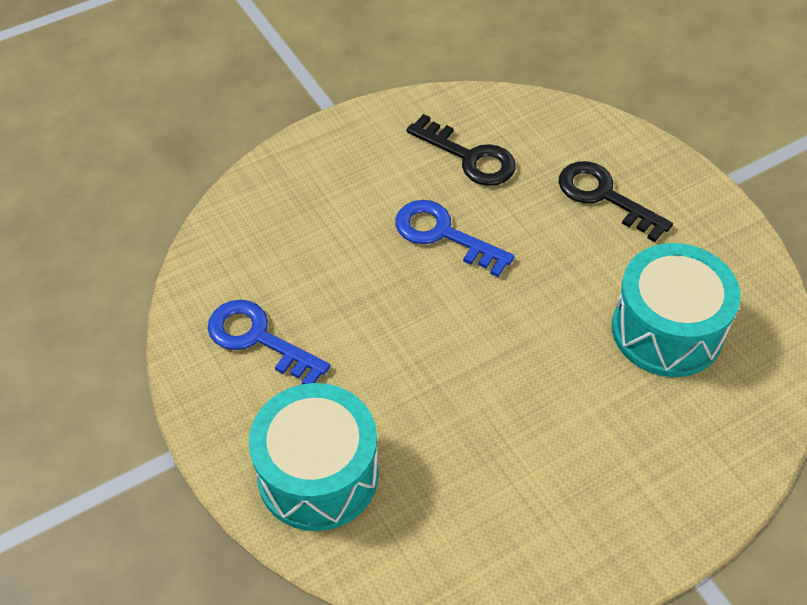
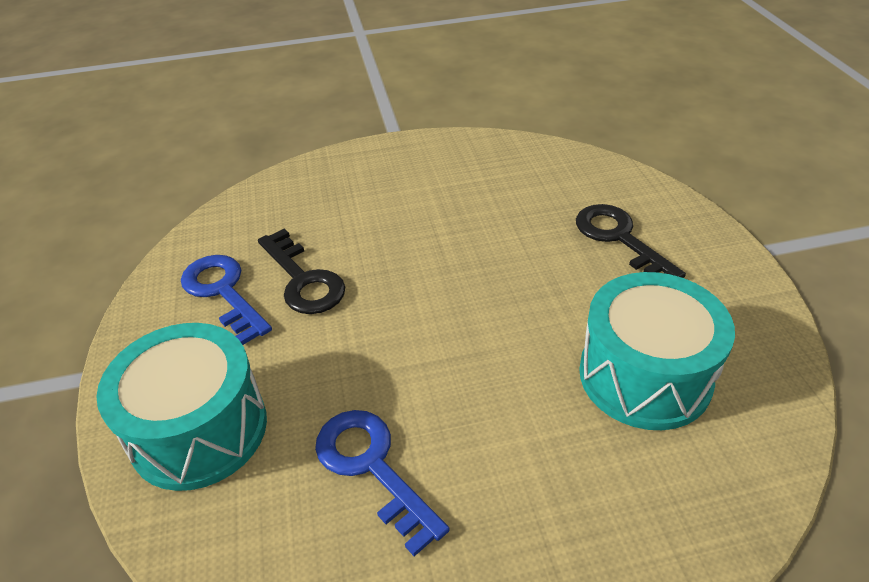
camera: 20 degrees right, 10 degrees down
blue key [395,200,515,277] -> blue key moved to [315,410,450,556]
black key [406,114,516,186] -> black key moved to [258,228,345,314]

